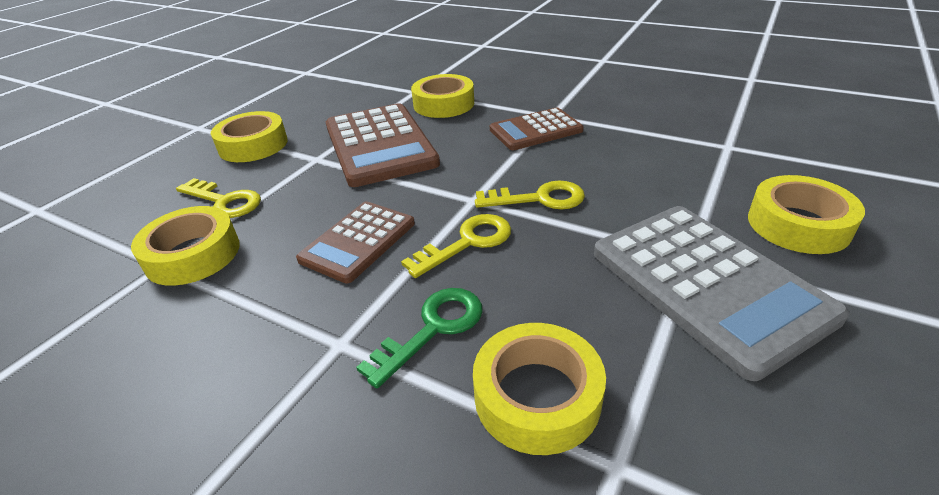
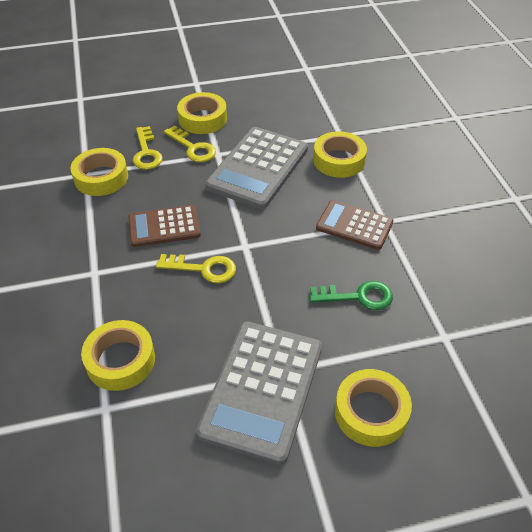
camera: 45 degrees right, 10 degrees up
brown calculator [326,103,440,187] -> grey calculator [205,127,308,209]
green key [356,288,483,389] -> green key moved to [309,281,393,310]
yellow key [475,181,585,209] -> yellow key moved to [164,125,216,162]

